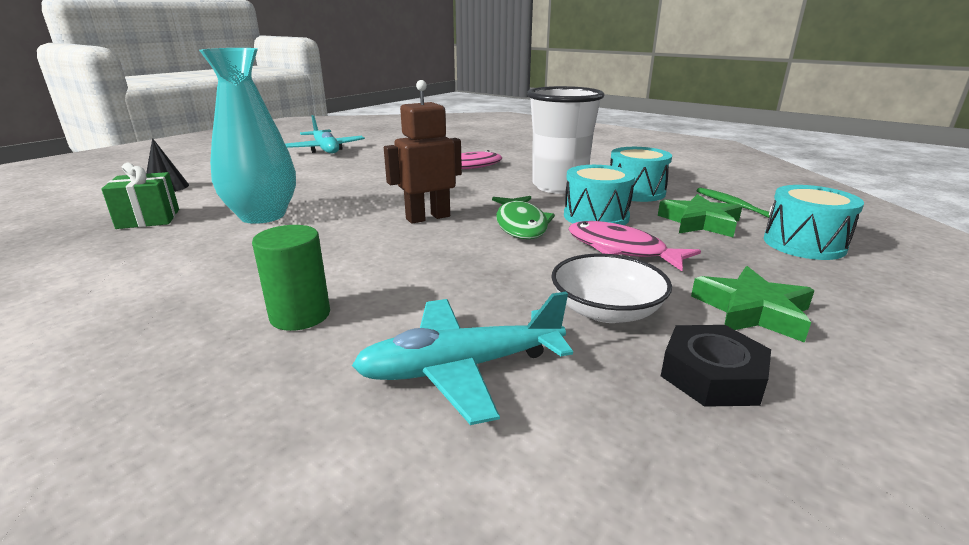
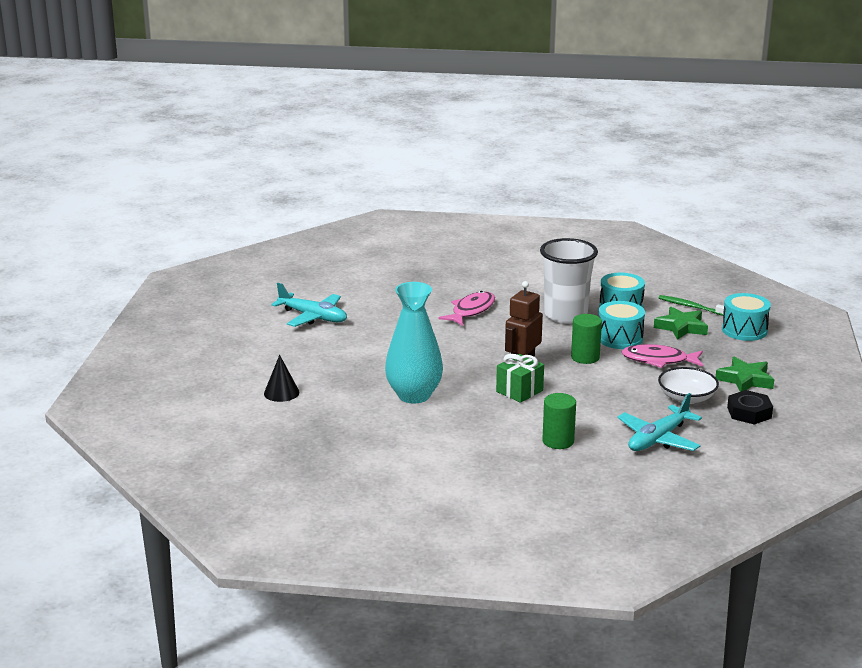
camera: 30 degrees left, 0 degrees up
green gift [101,163,179,229] -> green gift moved to [496,354,544,403]
green fish [492,196,555,239] -> green cylinder [571,314,602,364]

